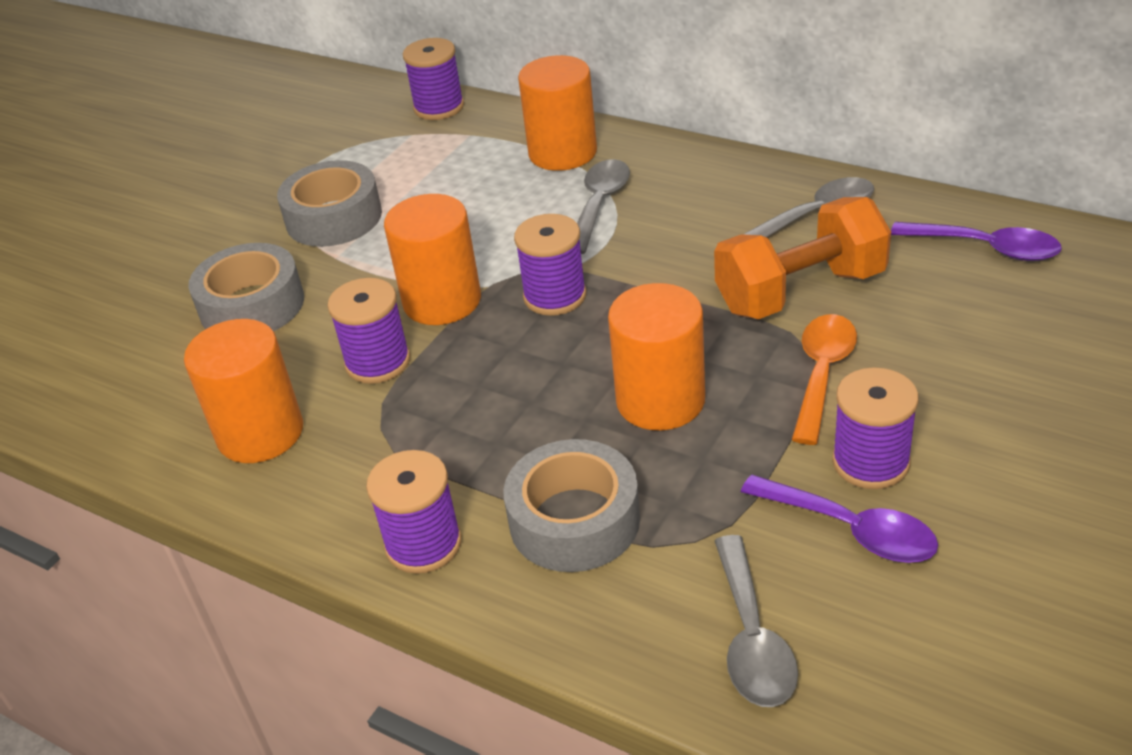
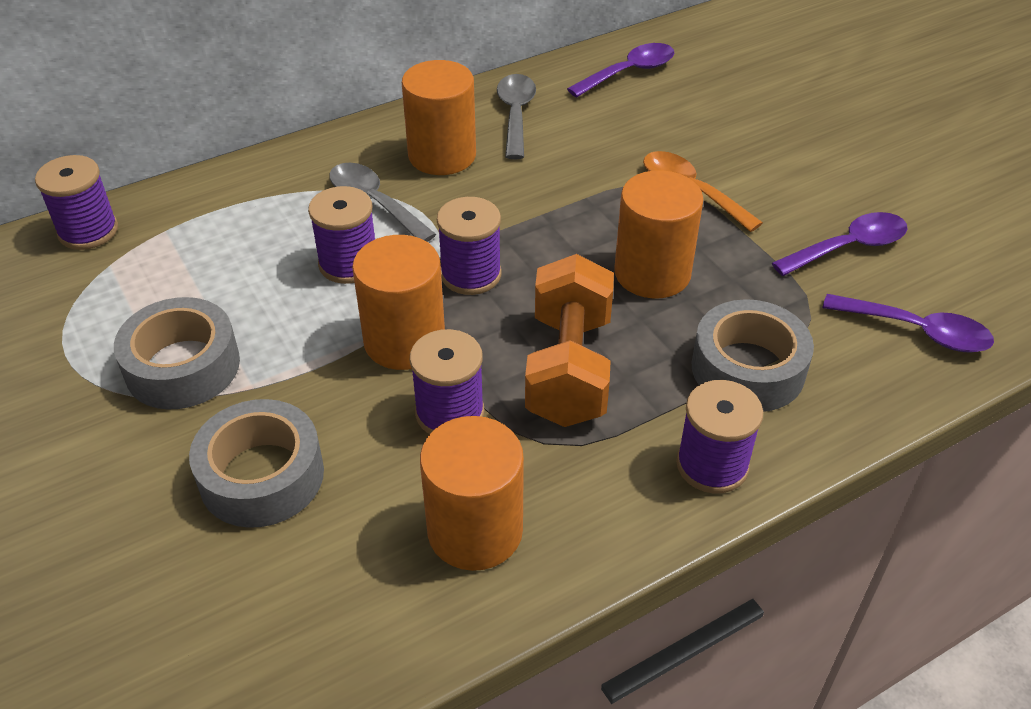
camera: 65 degrees left, 5 degrees up
orange cylinder [518,55,597,171] -> orange cylinder moved to [402,60,476,175]
orange dumbbell [714,197,891,319] -> orange dumbbell moved to [525,254,614,427]
grey spoon [715,535,798,707] -> purple spoon [822,294,994,353]
purple spool [832,367,919,489] -> purple spool moved to [308,186,375,284]

